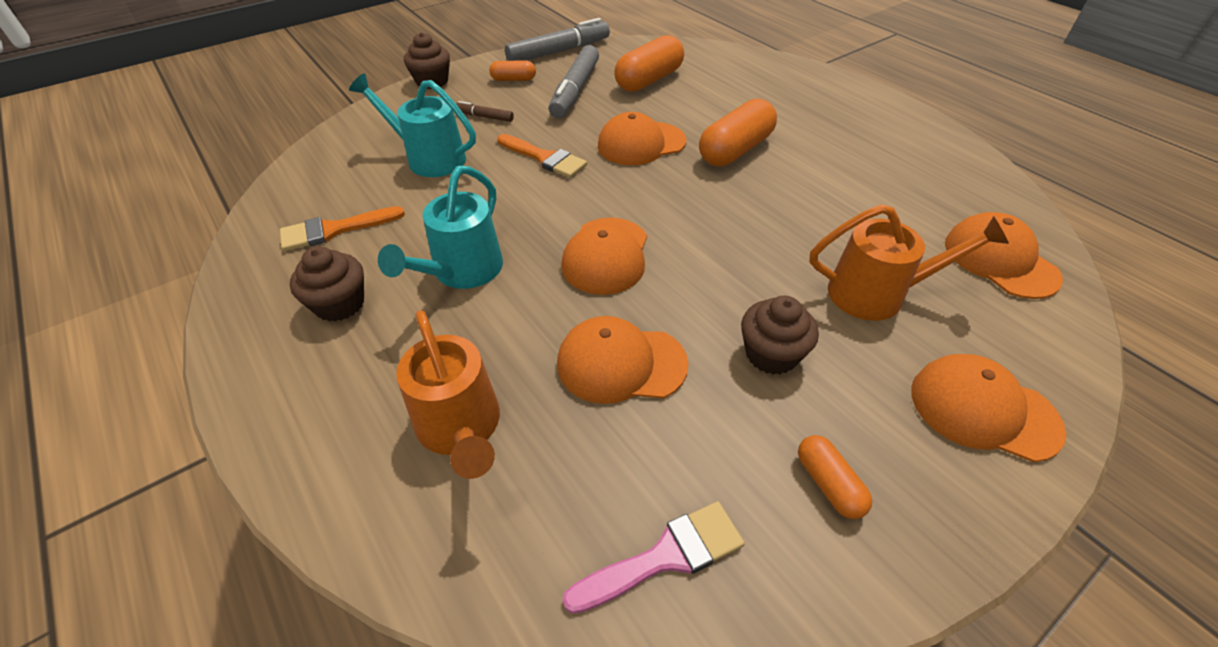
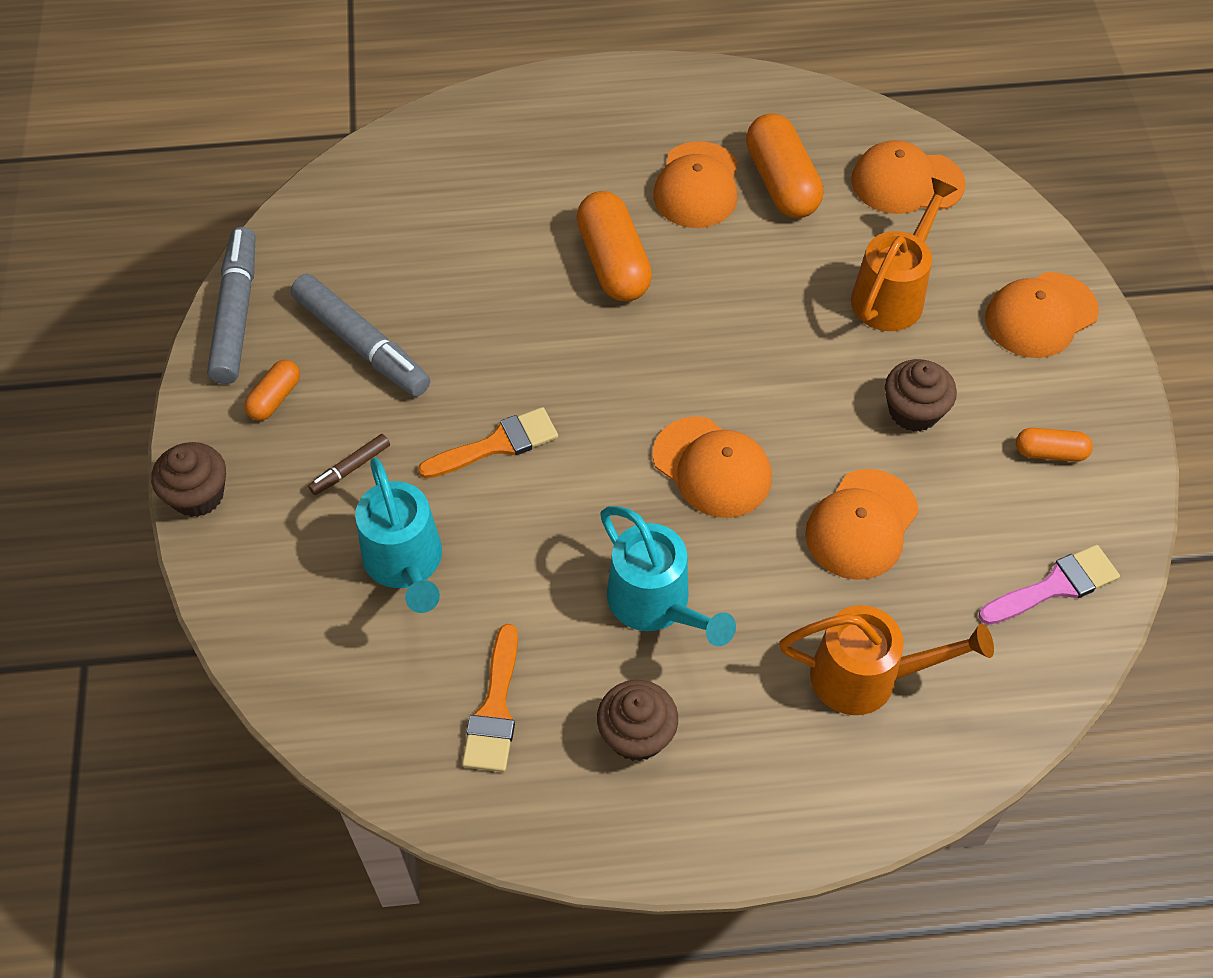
camera: 60 degrees left, 10 degrees up
turquoise watering can [349,73,476,177] -> turquoise watering can turned 75 degrees counterclockwise [355,458,442,613]
pink brush [563,501,745,614] -> pink brush turned 60 degrees clockwise [979,545,1120,625]
orange cap [598,112,686,165] -> orange cap moved to [653,141,738,228]
orange capsule [614,35,684,92] -> orange capsule moved to [746,113,824,218]

